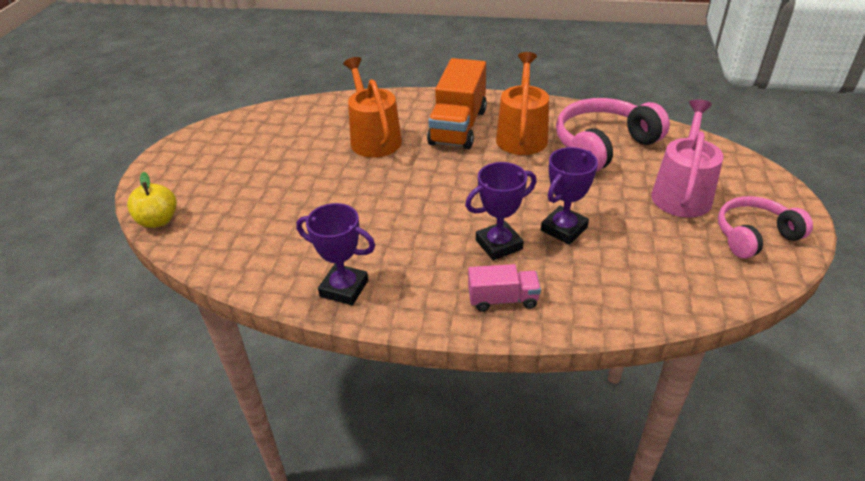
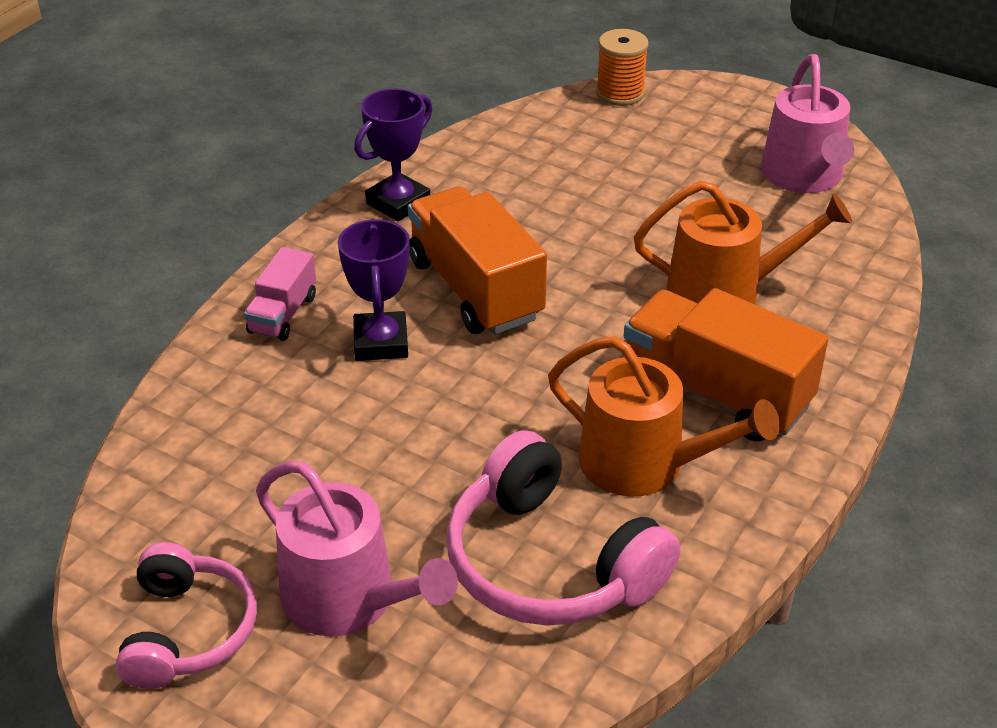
camera: 110 degrees right, 0 degrees up
yellow apple [127,172,177,228] -> orange spool [596,29,649,106]
purple trophy [541,147,598,245] -> none
pink headphones [556,98,670,172] -> pink headphones turned 150 degrees clockwise [446,430,681,626]
none -> orange truck [408,186,547,334]
none -> pink watering can [761,54,855,193]

